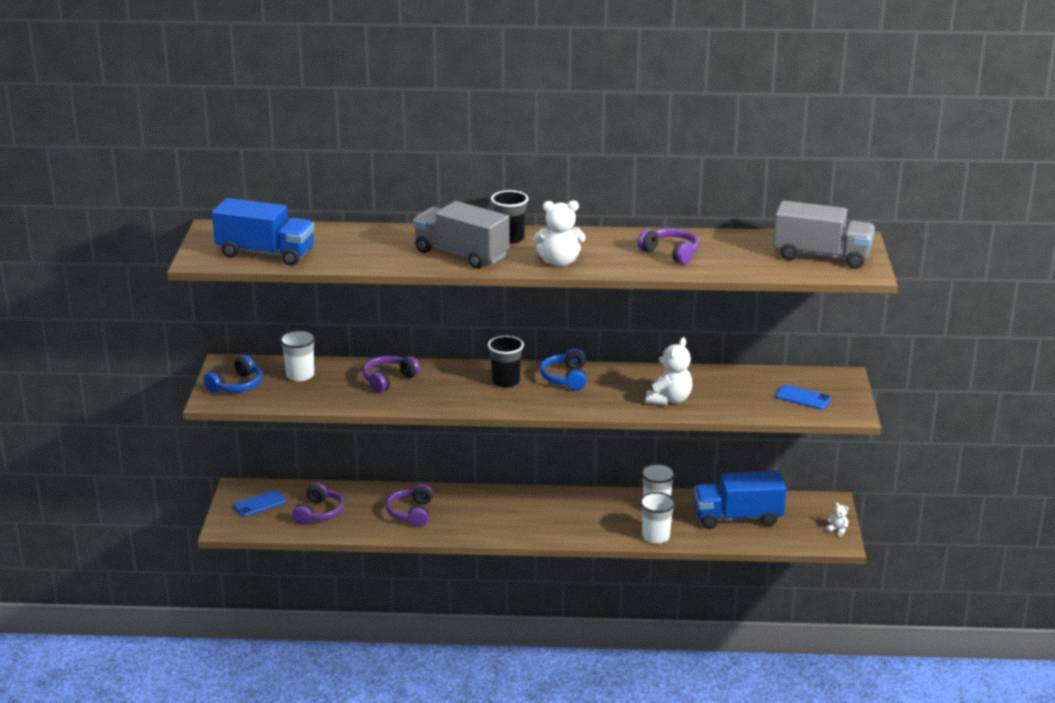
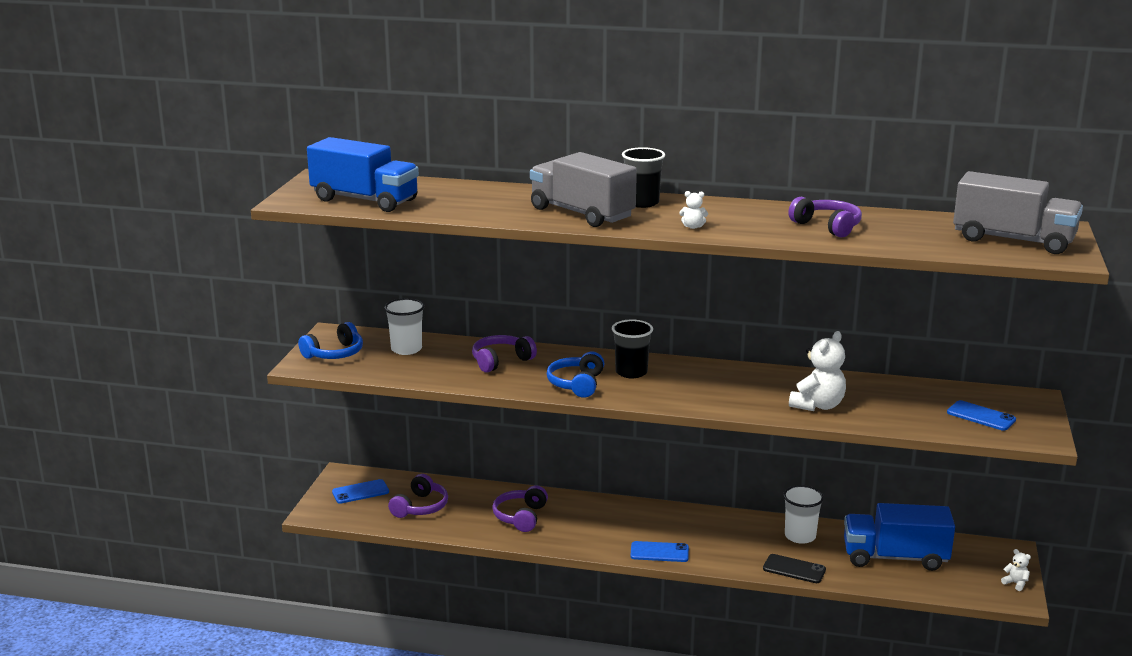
camera: 10 degrees right, 5 degrees down
white teddy bear [533,200,586,267] -> white teddy bear [679,191,708,229], size x0.47
blue headphones [540,349,587,391] -> blue headphones moved to [547,351,604,398]
white cup [640,492,675,544] -> black phone [763,554,826,583]
none -> blue phone [630,541,689,562]

